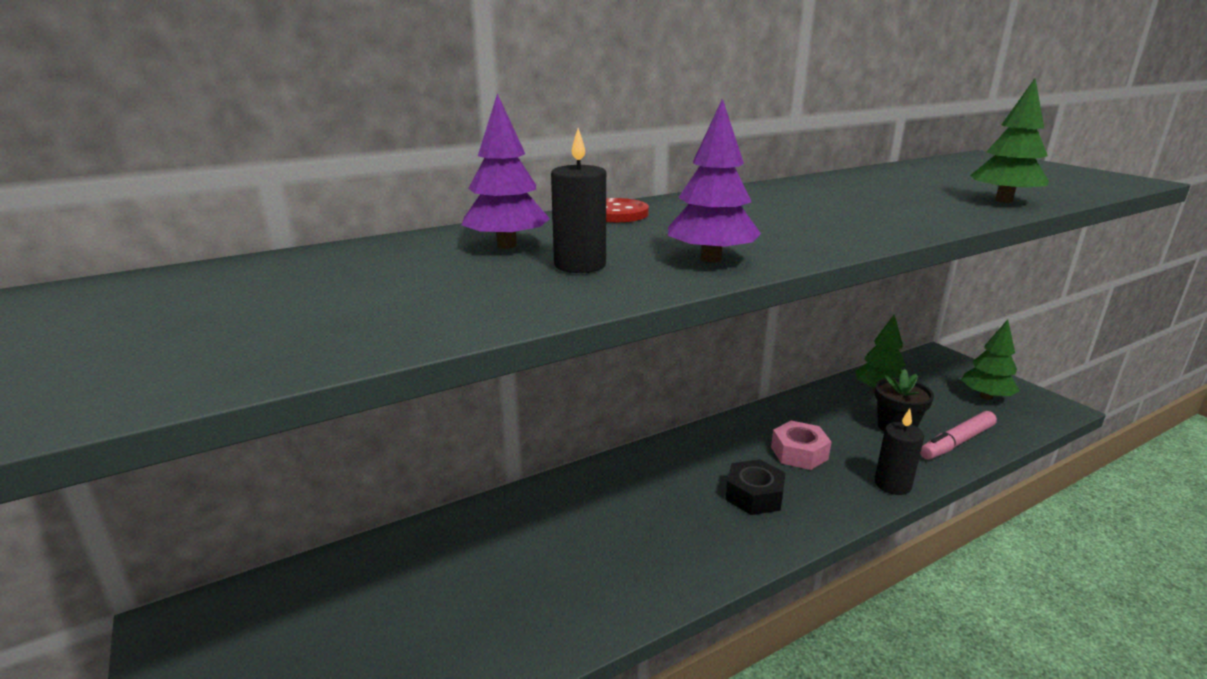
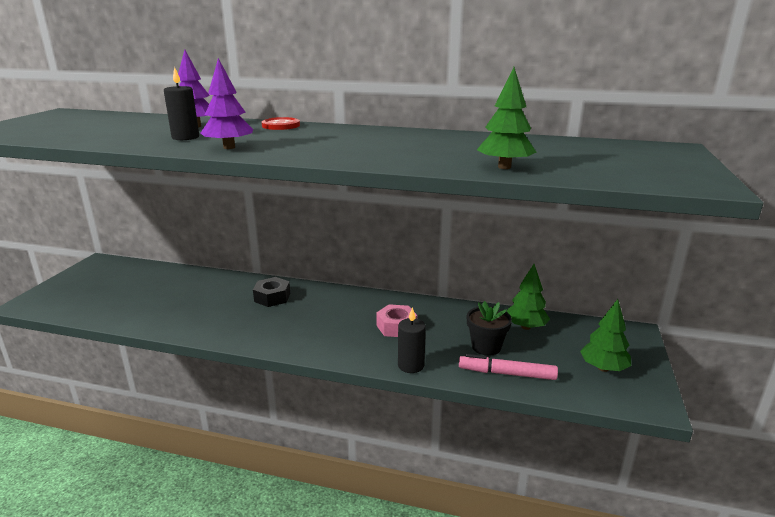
camera: 45 degrees right, 0 degrees up
black nut [725,459,785,515] -> black nut moved to [253,277,290,307]

